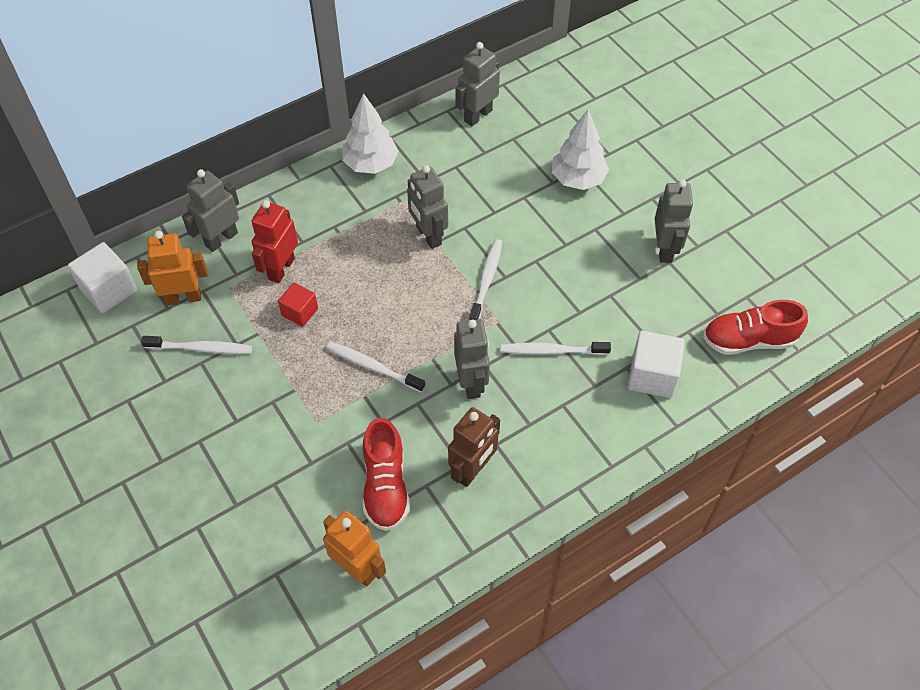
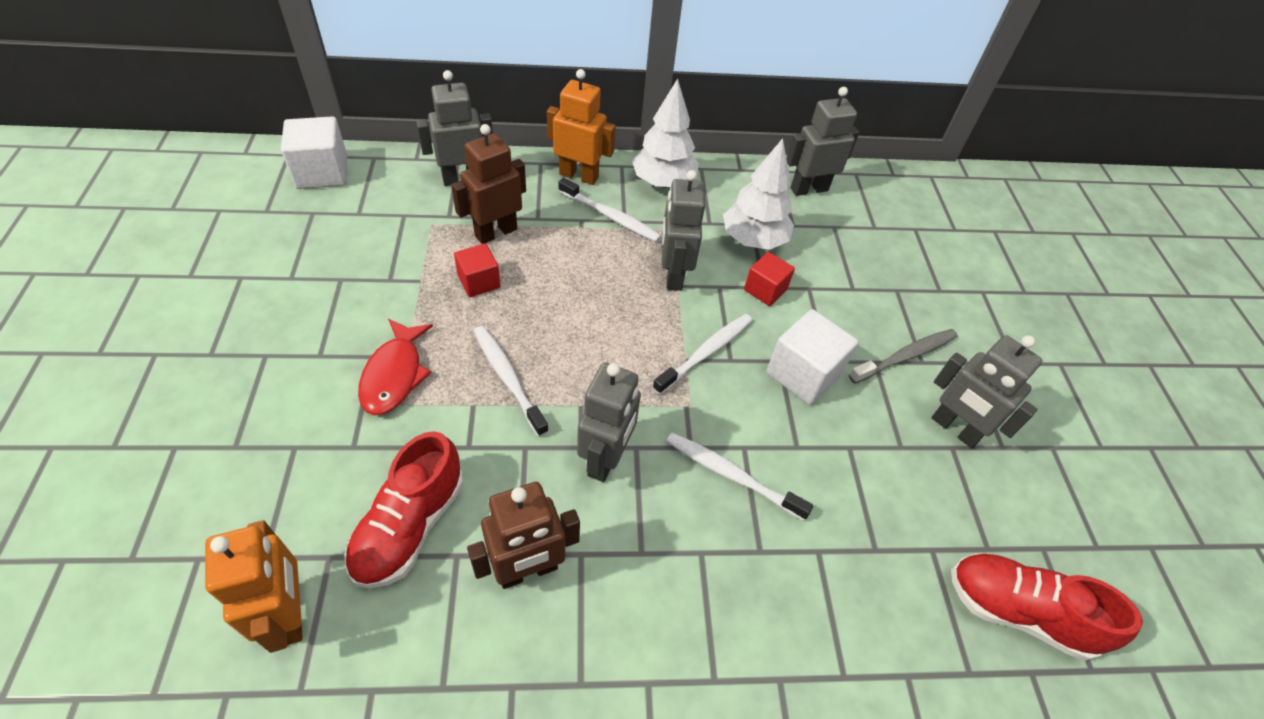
camera: 25 degrees right, 5 degrees down
orange robot [137,231,208,306] -> orange robot moved to [547,69,616,185]
white toothbrush [141,336,252,354] -> white toothbrush moved to [558,178,661,242]
red robot [251,200,298,283] -> brown robot [451,124,526,244]
white tree [552,109,609,190] -> white tree moved to [723,138,794,250]
white cube [628,331,685,398] -> white cube moved to [766,309,859,405]
grey robot [655,180,693,263] -> grey robot turned 105 degrees clockwise [932,335,1043,448]
none -> red fish [358,319,433,415]
none -> red cube [744,252,795,306]
none -> grey toothbrush [849,329,958,384]

